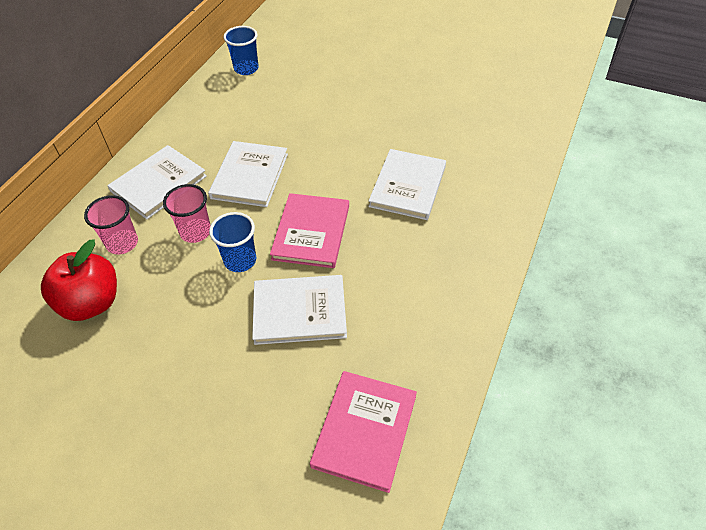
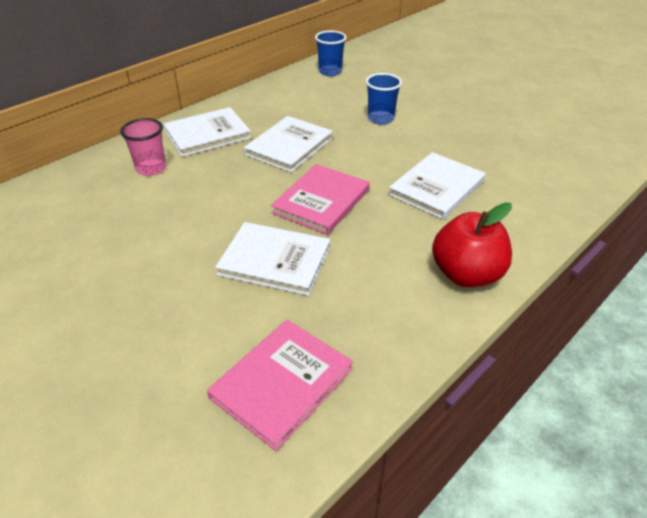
camera: 20 degrees right, 10 degrees down
red apple [41,239,117,321] -> red apple moved to [432,202,512,287]
pink cup [163,184,211,243] -> none
blue cup [209,212,256,272] -> blue cup moved to [366,73,402,125]

